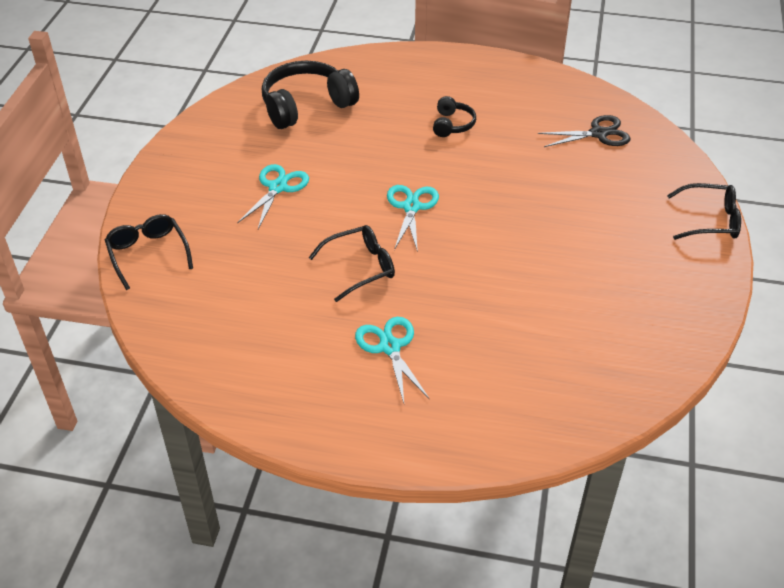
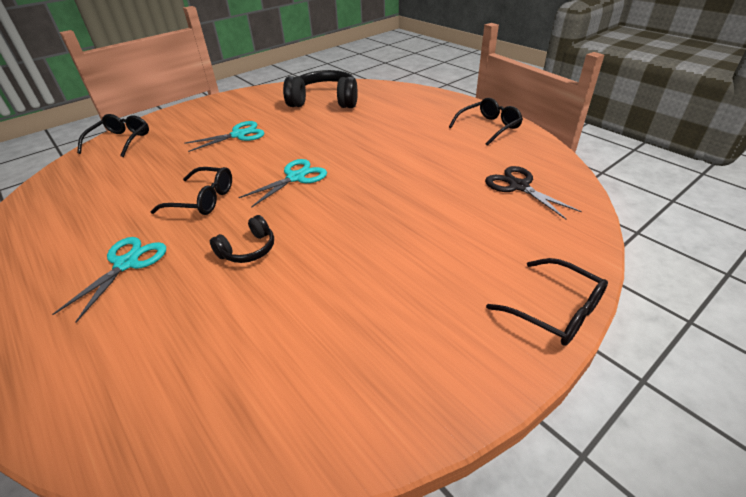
camera: 40 degrees right, 5 degrees down
black headphones [433,96,476,137] -> black headphones moved to [210,215,274,263]
black scissors [538,115,631,147] -> black scissors turned 150 degrees counterclockwise [485,166,582,220]
none -> black glasses [449,98,523,146]

